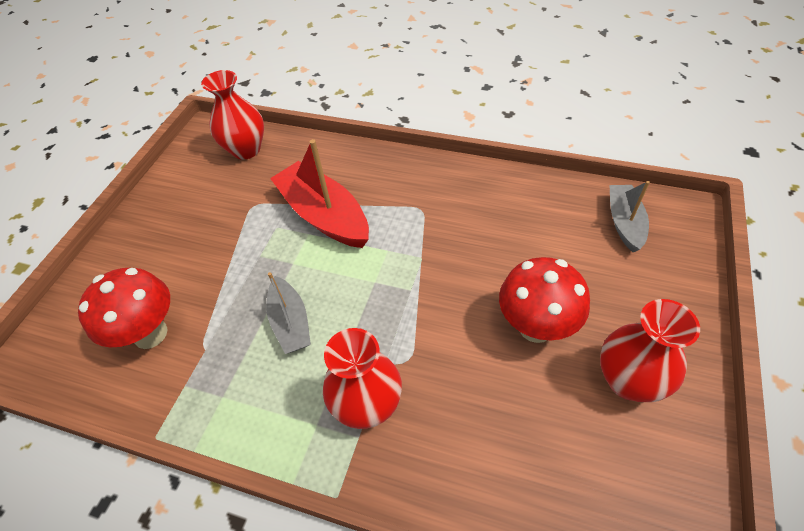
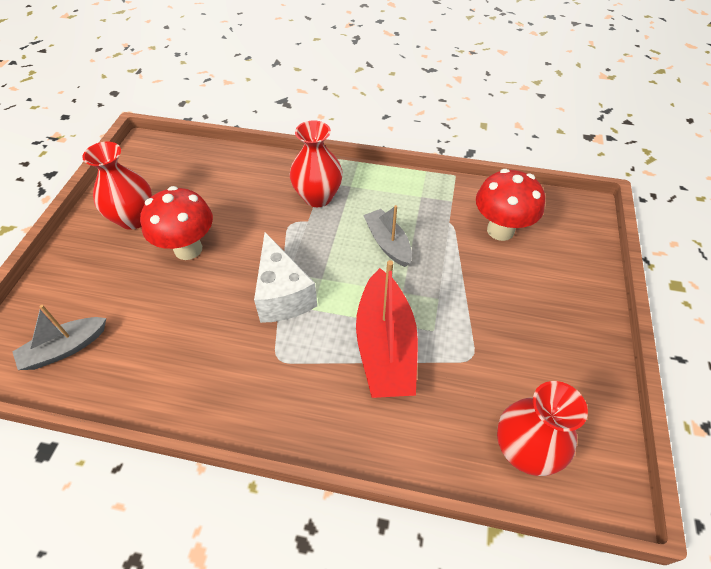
camera: 170 degrees right, 0 degrees up
red boat [270,139,369,248] -> red boat turned 45 degrees clockwise [356,260,418,398]
grey boat [609,181,650,252] -> grey boat turned 60 degrees clockwise [13,305,106,370]
none -> white cheese [254,232,317,323]

